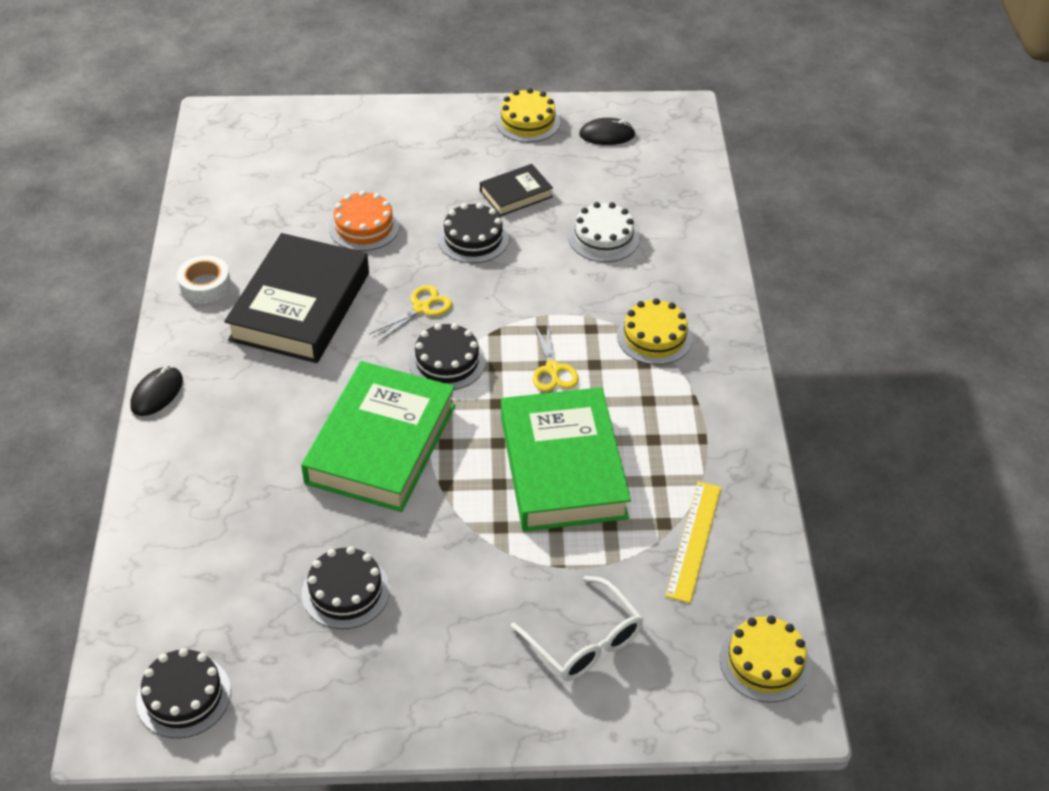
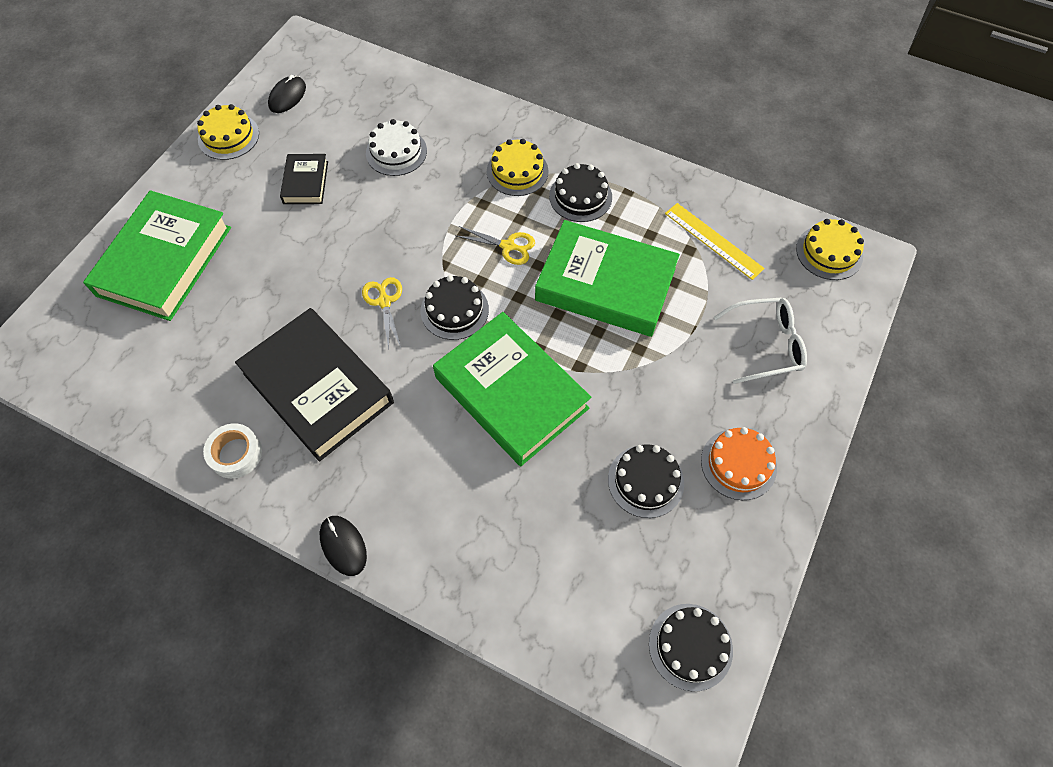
camera: 60 degrees left, 15 degrees up
orange cake [329,191,400,251] -> orange cake moved to [701,427,777,500]
black cake [438,203,509,263] -> black cake moved to [549,163,612,222]
none -> green book [83,190,231,321]

